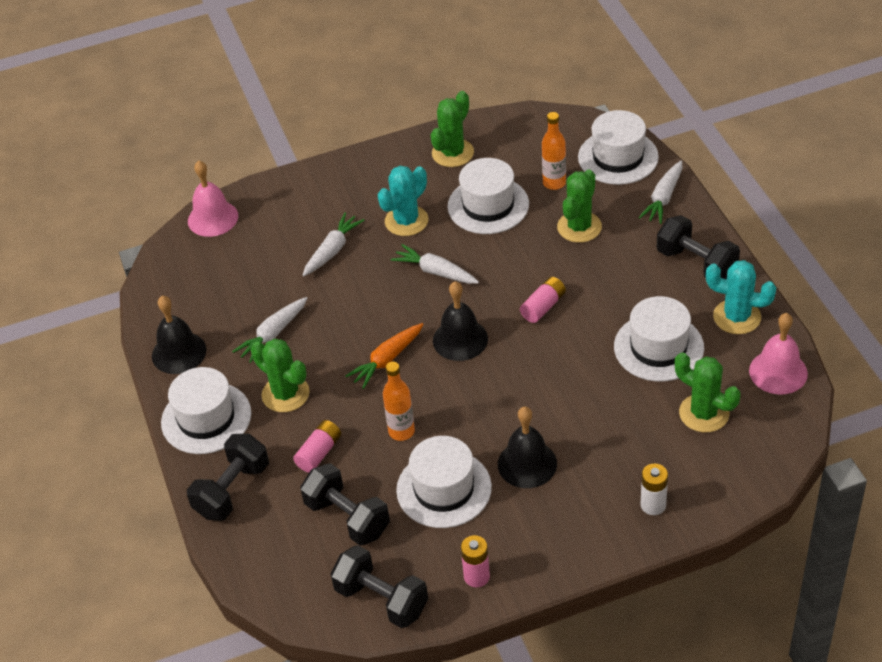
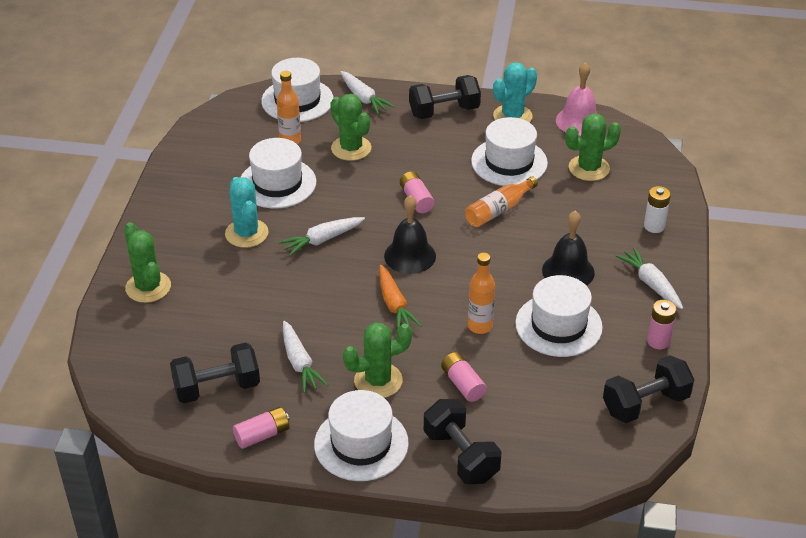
camera: 65 degrees left, 5 degrees down
black bell [152,296,207,374] -> pink battery [233,407,290,449]
pink bell [188,161,238,237] -> none
black dumbbell [300,463,390,546] -> black dumbbell moved to [170,343,260,404]
white carrot [302,212,365,276] -> white carrot moved to [616,247,683,309]
green cactus [431,91,474,167] -> green cactus moved to [124,222,171,303]
none -> orange bottle [465,176,538,227]

